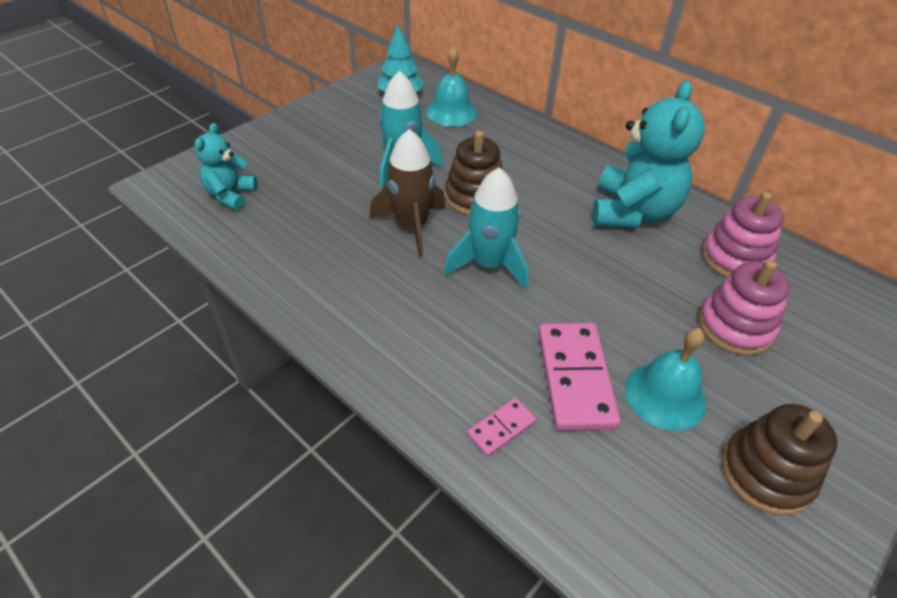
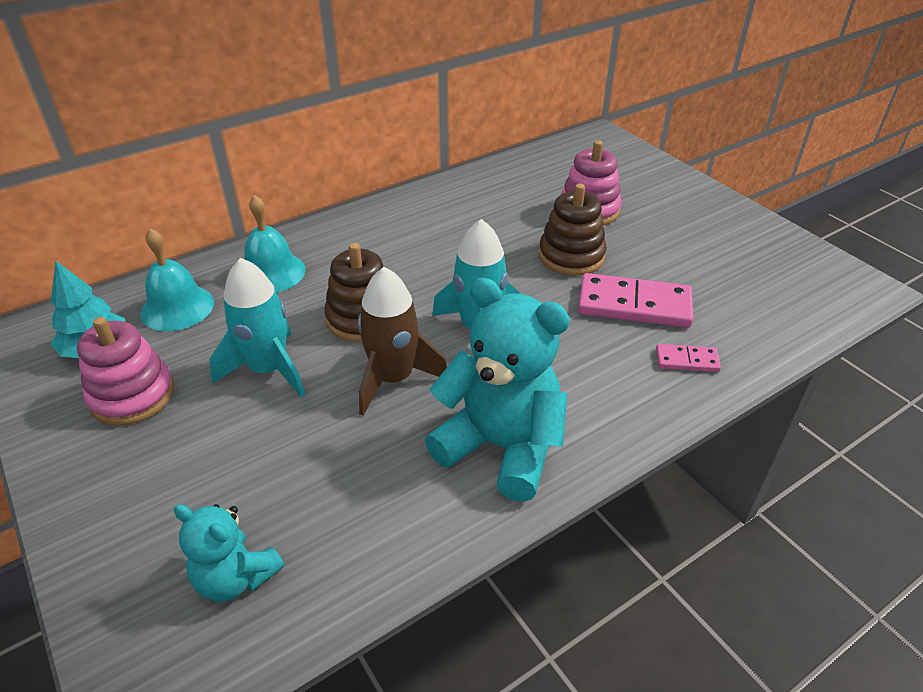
camera: 75 degrees left, 5 degrees down
pink domino [467,398,536,457] -> pink domino turned 60 degrees counterclockwise [656,344,721,372]
turquoise teddy bear [592,81,705,228] -> turquoise teddy bear moved to [425,278,570,502]
turquoise bell [625,328,706,431] -> turquoise bell moved to [244,195,305,293]
pink stacking toy [702,192,784,278] -> pink stacking toy moved to [77,317,174,426]
brown stacking toy [721,404,838,515] -> brown stacking toy moved to [539,184,607,276]

